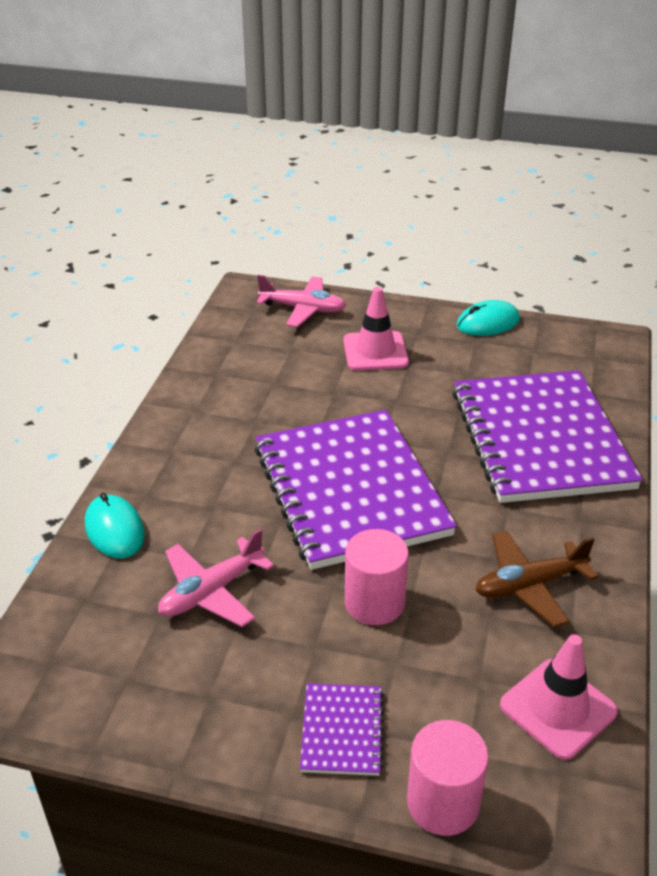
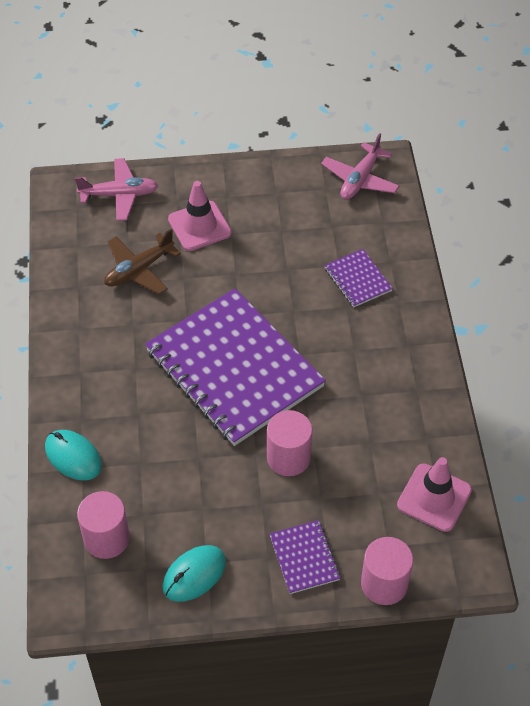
camera: 20 degrees left, 15 degrees up
pink plane [158,529,274,627] -> pink plane moved to [321,133,400,200]
purple notebook [453,370,643,503] -> purple notebook [324,249,393,307], size x0.42
turquoise mouse [456,300,520,336] -> turquoise mouse moved to [163,545,226,602]
brown plane [476,530,598,627] -> brown plane moved to [104,229,181,294]
none -> pink cylinder [77,491,130,559]

